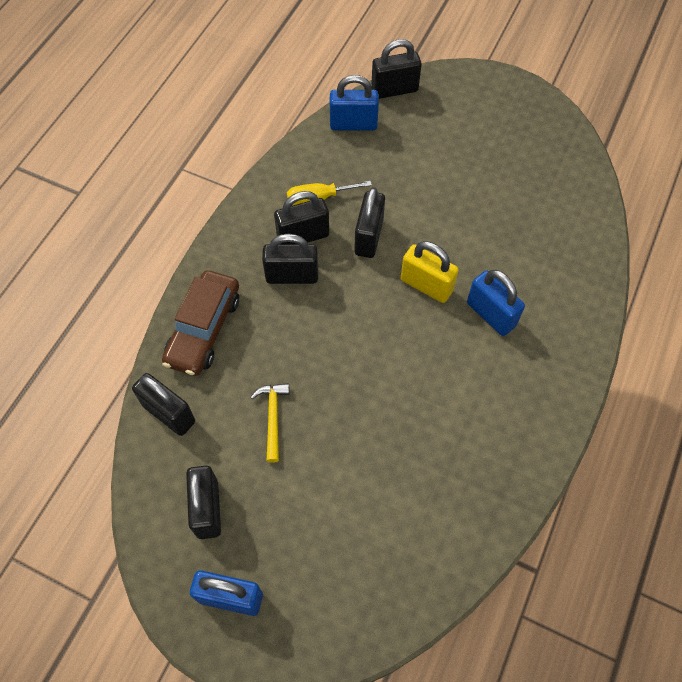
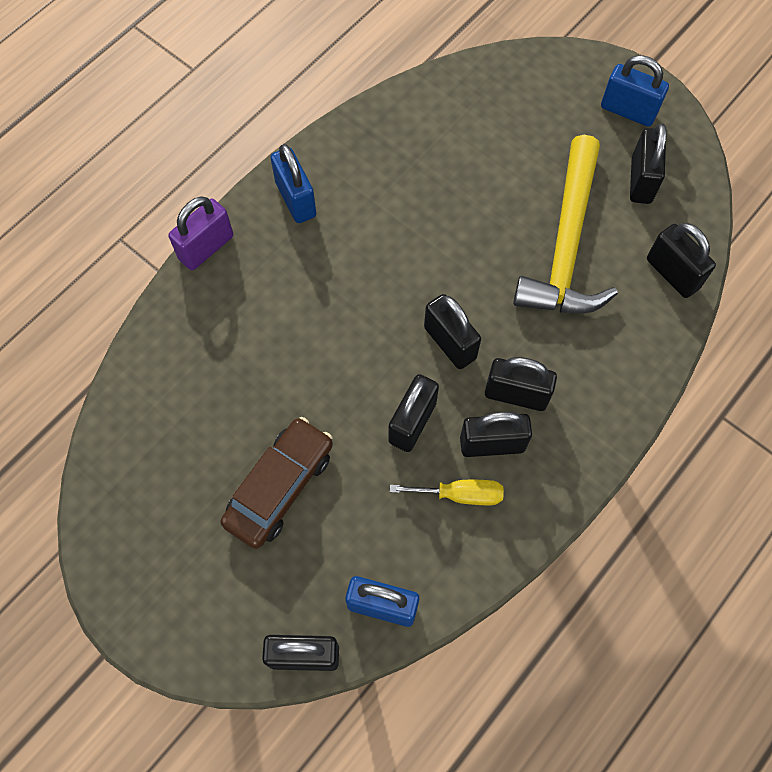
camera: 165 degrees left, 5 degrees up
brown car [162,270,239,376] -> brown car moved to [220,417,333,549]
yellow hammer [251,383,290,463] -> yellow hammer [513,135,618,313], size x2.38
yellow padlock [401,241,459,303] -> none
blue padlock [467,270,525,336] -> blue padlock moved to [270,144,316,223]
none -> purple padlock [168,197,233,270]
none -> black padlock [424,294,481,369]

